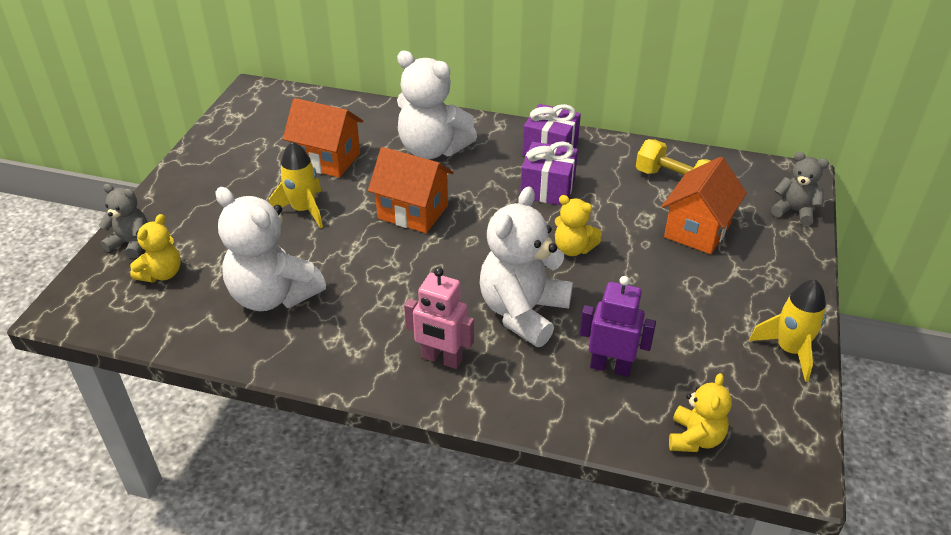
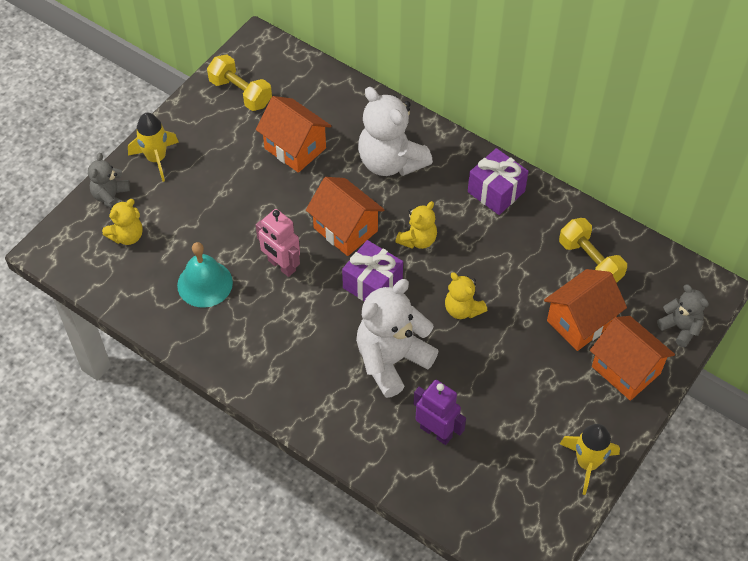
camera: 20 degrees right, 15 degrees up
grey teddy bear [99,184,148,258] -> grey teddy bear turned 120 degrees counterclockwise [88,153,130,208]
white teddy bear [215,187,326,311] -> turquoise bell [177,242,233,308]
yellow rocket [269,141,323,228] -> yellow rocket moved to [128,113,179,182]
pink robot [404,267,474,369] -> pink robot moved to [256,209,300,277]
purple gift [520,141,578,205] -> purple gift moved to [342,240,403,301]
yellow teddy bear [669,373,732,452] -> yellow teddy bear moved to [395,201,437,249]
none -> yellow dumbbell [207,54,272,111]
none -> orange house [590,316,675,401]

